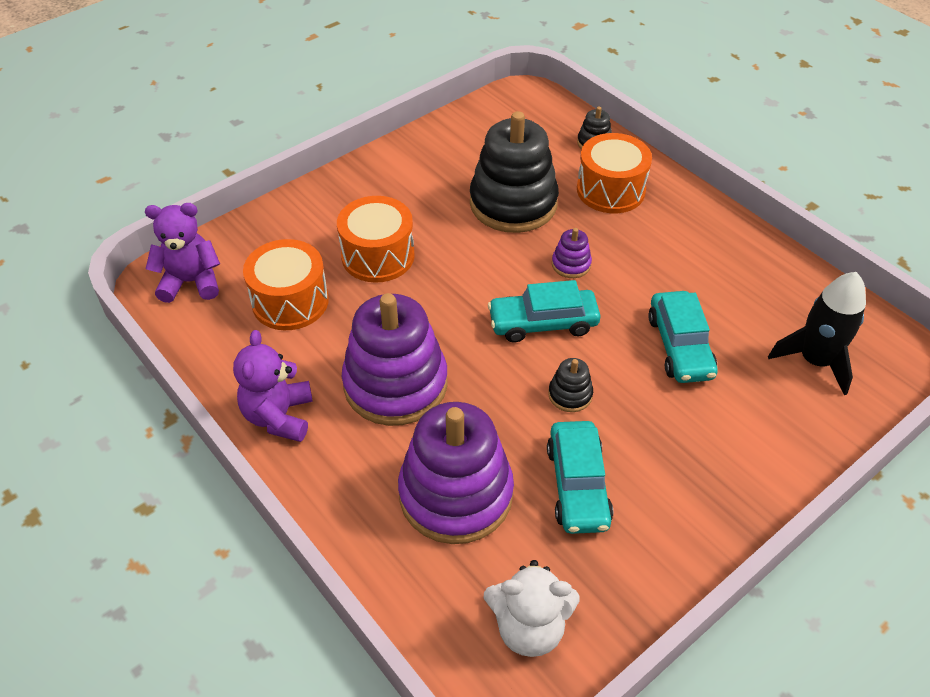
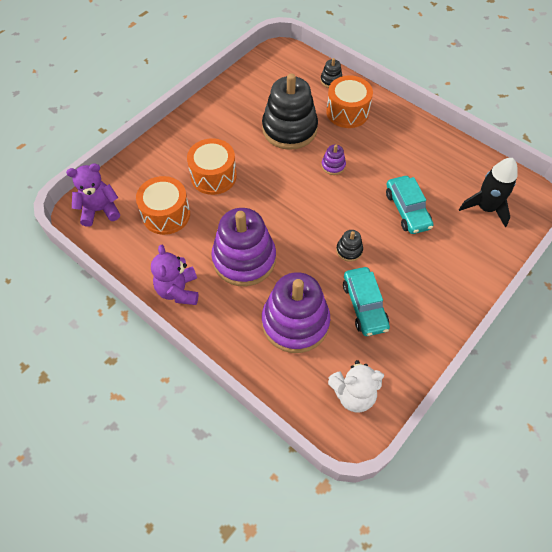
camera: 10 degrees left, 10 degrees up
turquoise car [488,280,601,343] -> none

